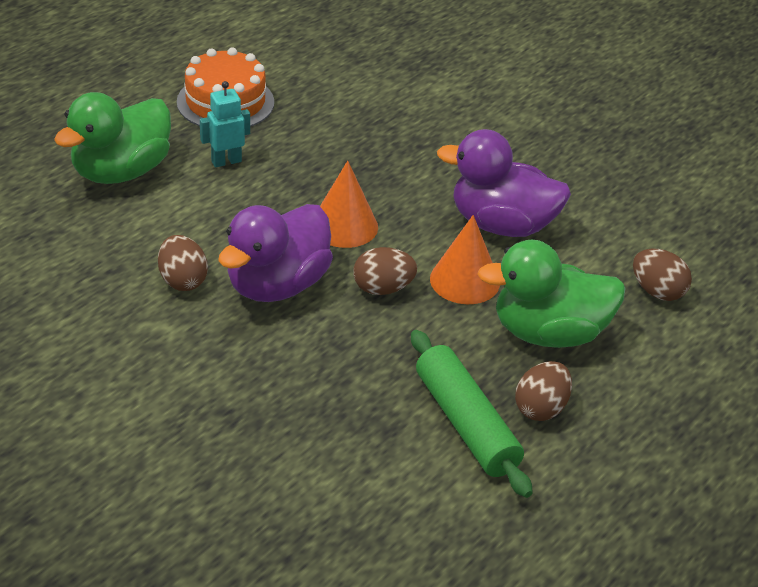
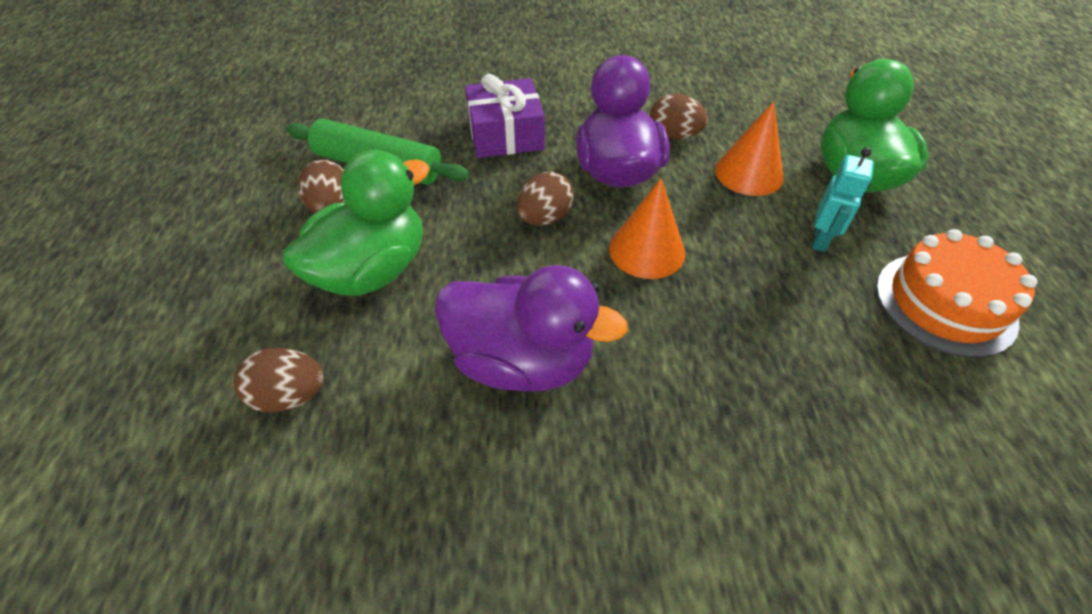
camera: 140 degrees right, 10 degrees up
orange cone [430,215,500,304] -> orange cone moved to [715,101,784,196]
purple duck [437,129,571,237] -> purple duck turned 45 degrees clockwise [435,265,628,392]
none -> purple gift [465,74,545,158]

